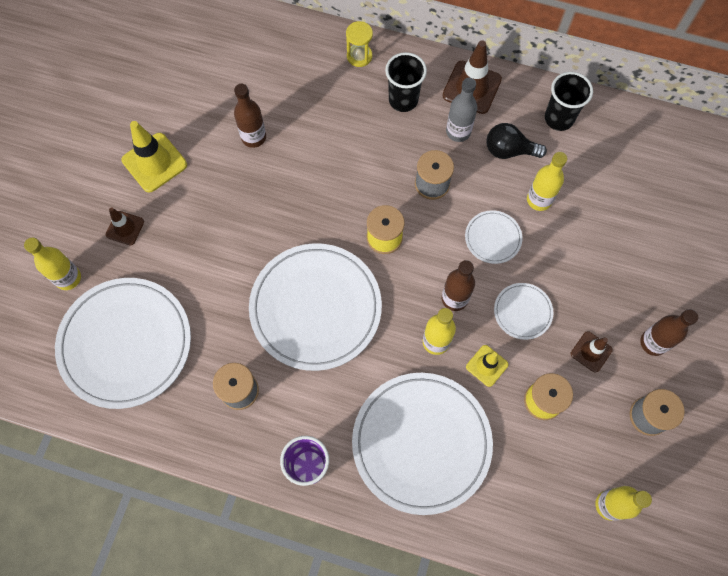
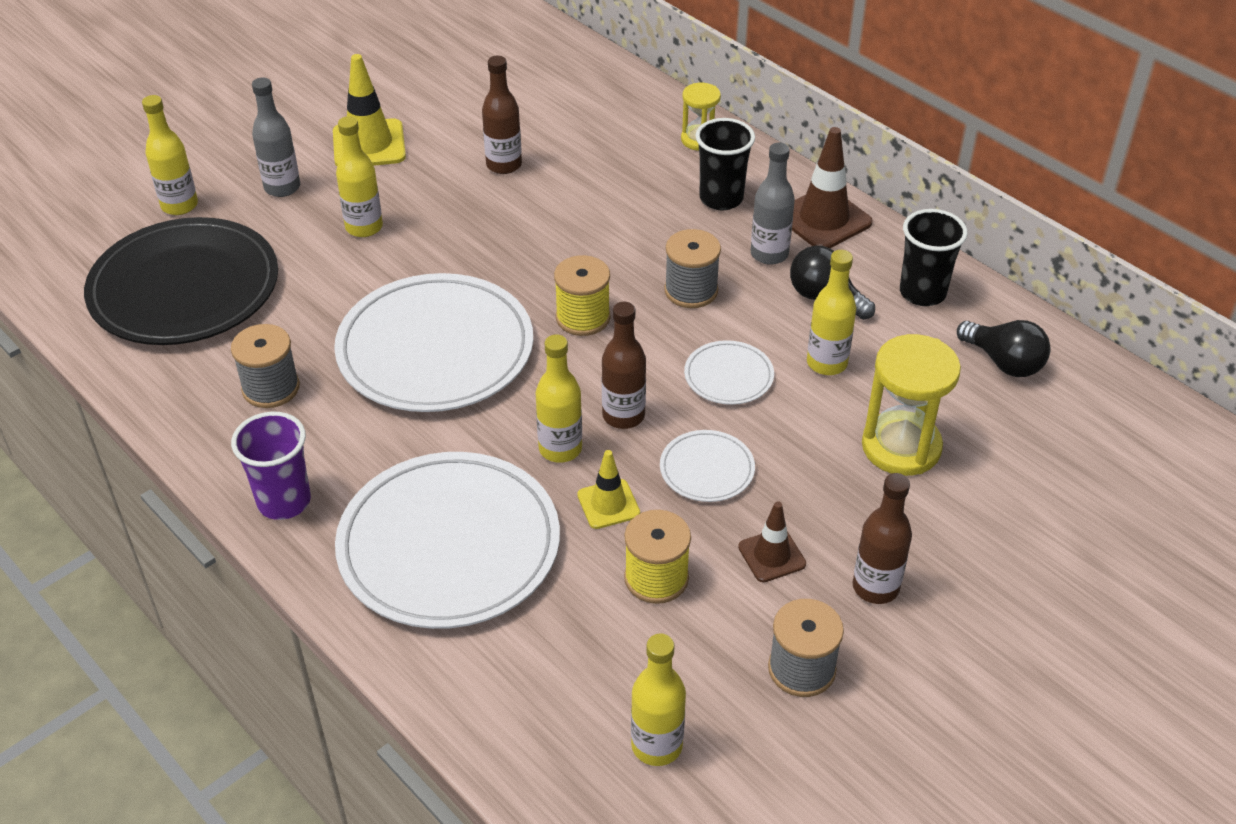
camera: 30 degrees right, 25 degrees down
white plate [55,278,191,409] -> black plate [84,217,278,345]
brown traffic cone [106,208,144,245] -> grey bottle [252,78,300,197]
none -> yellow bottle [336,116,383,237]
none -> yellow hourglass [862,334,961,476]
none -> black light bulb [957,320,1051,377]

